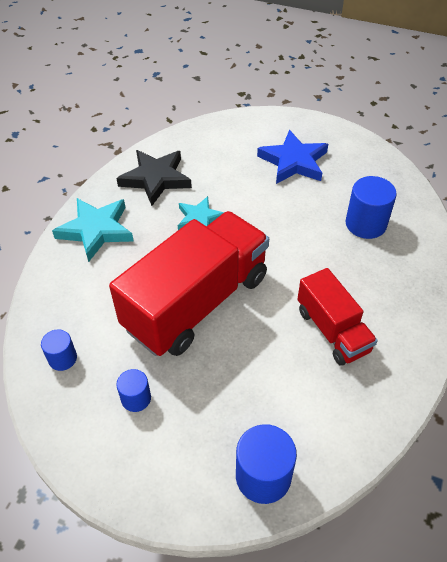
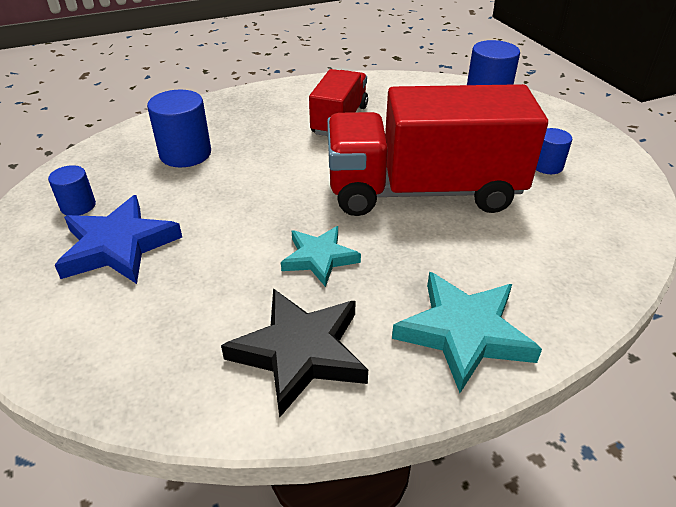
camera: 135 degrees left, 10 degrees down
blue cylinder [41,329,77,371] -> blue cylinder moved to [48,165,96,216]

